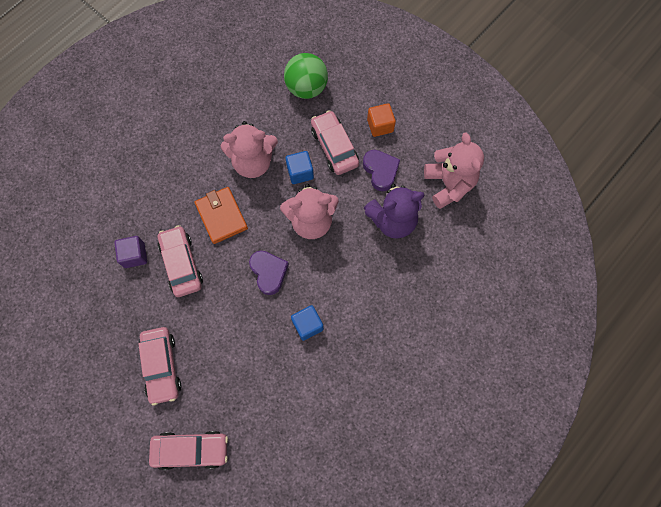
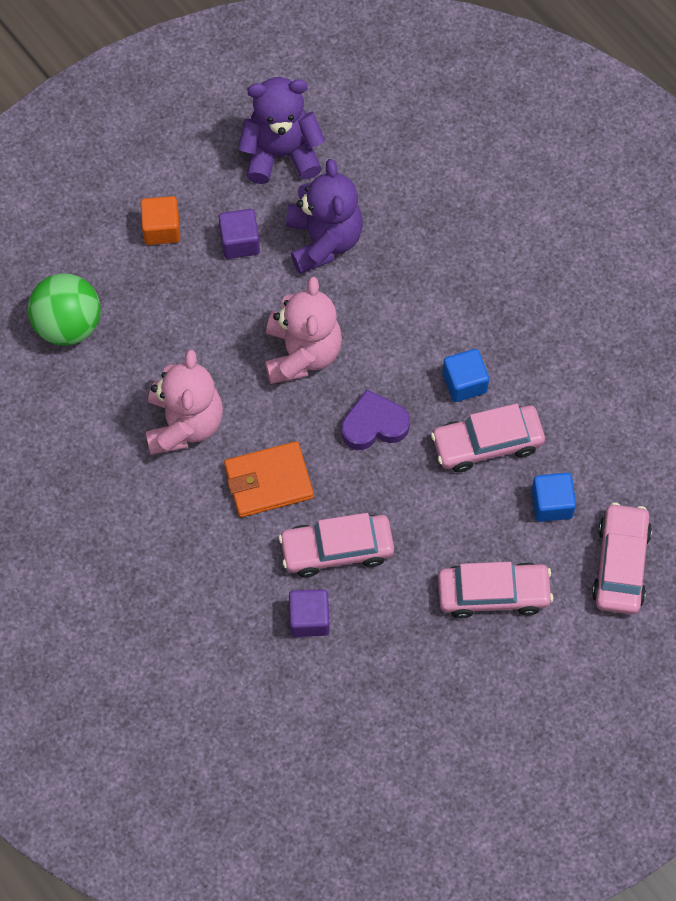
camera: 80 degrees left, 5 degrees down
blue cube [285,151,314,184] -> blue cube moved to [531,473,576,522]
pink car [311,110,359,175] -> pink car moved to [431,404,545,472]
purple heart [363,150,400,191] -> purple cube [218,209,260,259]
pink teddy bear [424,132,484,209] -> purple teddy bear [238,77,325,184]

